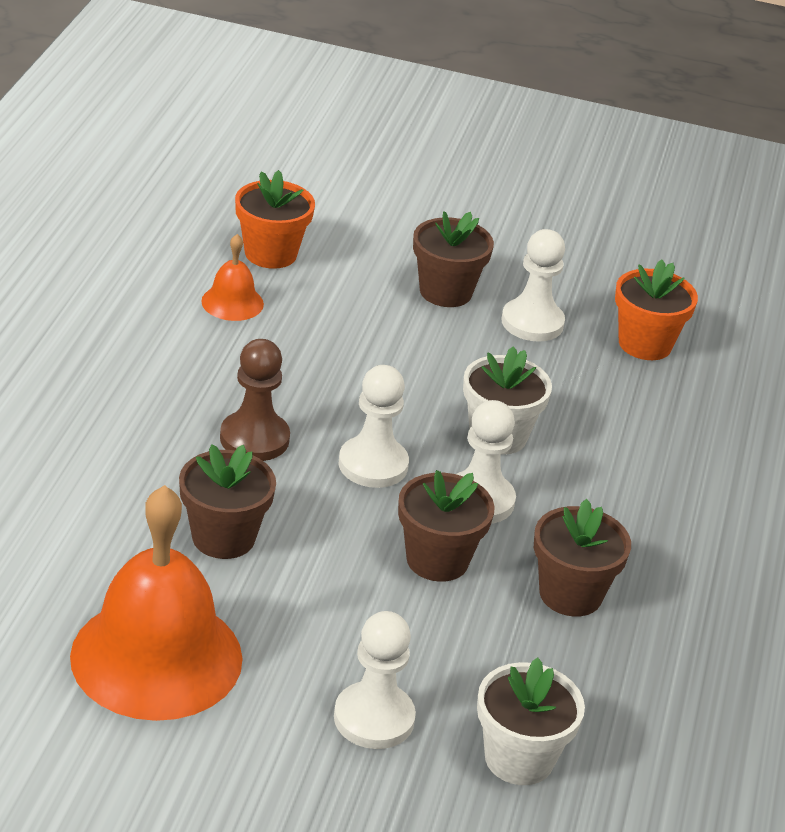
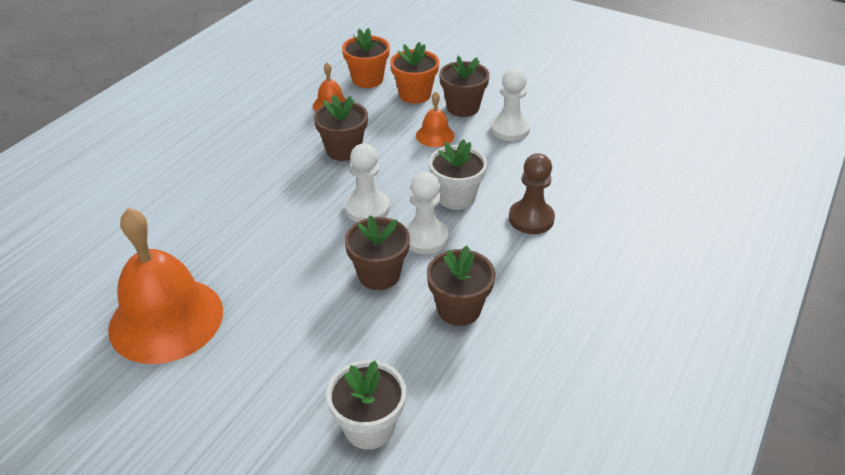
camera: 20 degrees right, 5 degrees up
brown flower pot [179,444,276,559] -> brown flower pot moved to [314,95,368,161]
brown pawn [220,339,290,461] -> brown pawn moved to [509,153,555,234]
white pawn [334,611,416,749] -> none
orange flower pot [615,259,698,360] -> orange flower pot moved to [390,42,439,104]
none -> orange bell [416,92,455,147]

